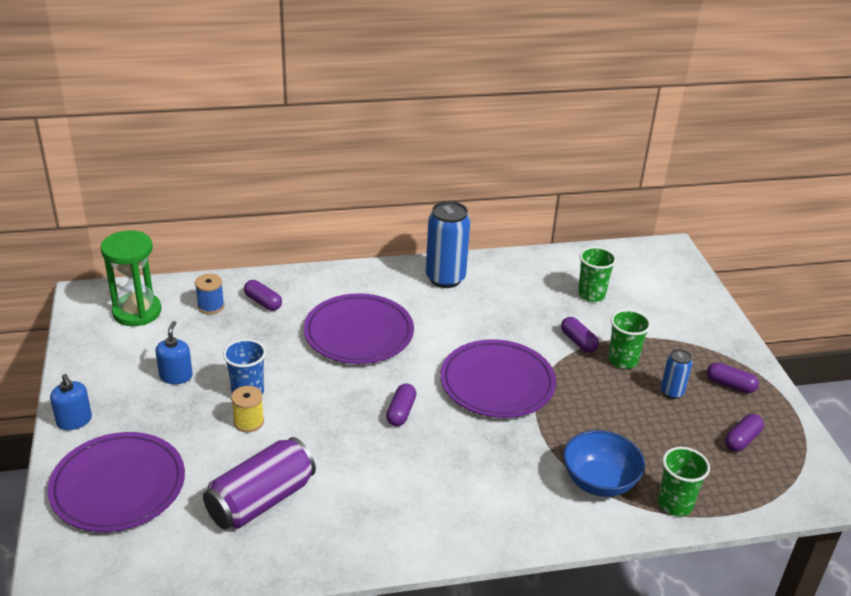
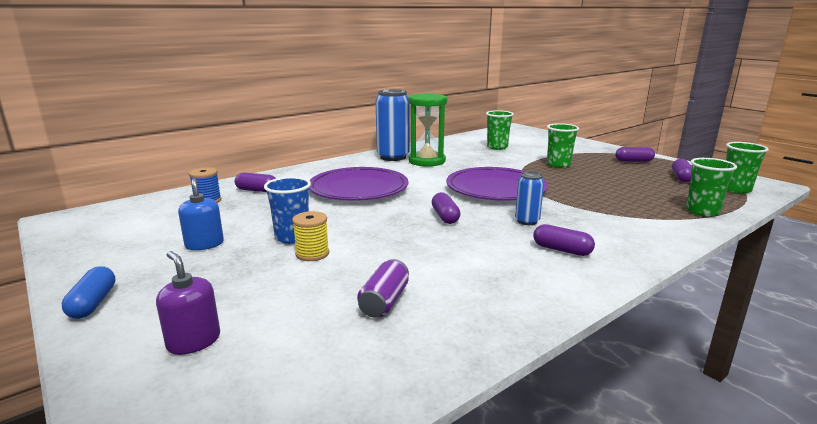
camera: 25 degrees left, 15 degrees down
purple plate [47,432,185,532] -> purple soap dispenser [156,251,220,355]
blue soap dispenser [50,374,92,430] -> blue capsule [62,266,115,319]
green hourglass [101,230,161,326] -> green hourglass moved to [409,93,447,167]
purple can [203,437,316,530] -> purple can [357,259,409,317], size x0.53
purple capsule [561,317,599,353] -> purple capsule moved to [533,224,595,256]
blue bowl [563,430,645,497] -> none
blue can [661,349,693,399] -> blue can moved to [515,171,544,225]
none -> green cup [726,142,769,194]

